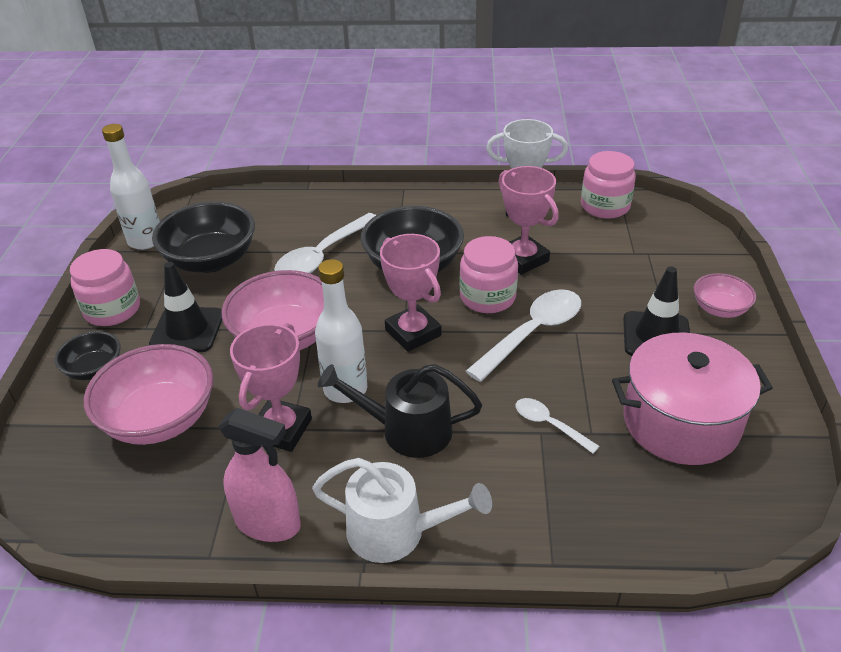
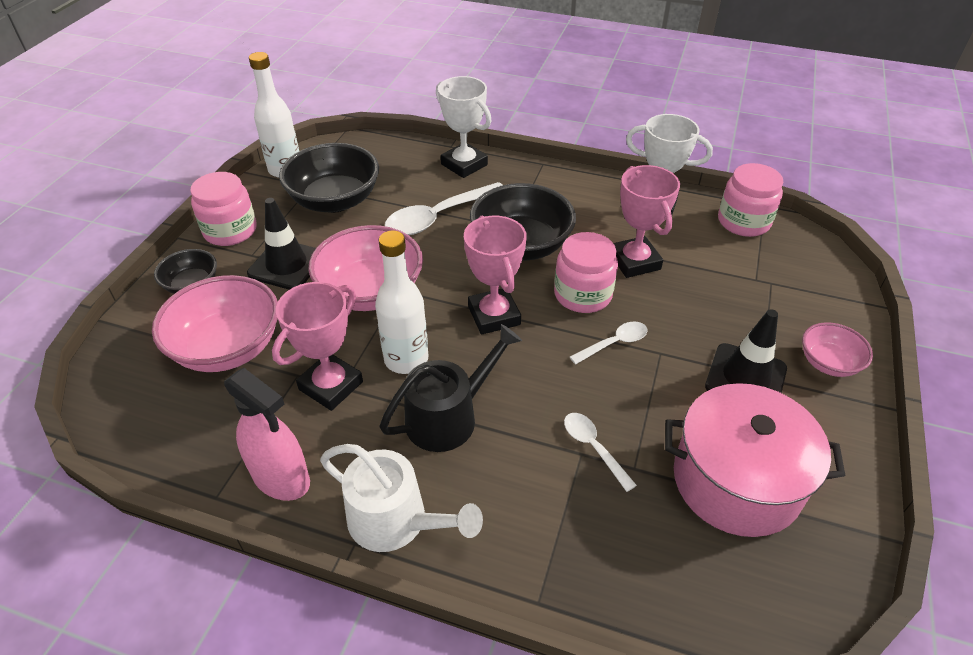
camera: 15 degrees right, 5 degrees up
black watering can [318,364,482,458] -> black watering can turned 120 degrees clockwise [379,324,522,452]
white spoon [466,289,581,382] -> white spoon [570,321,648,364], size x0.54
none -> white trophy [436,76,491,178]

